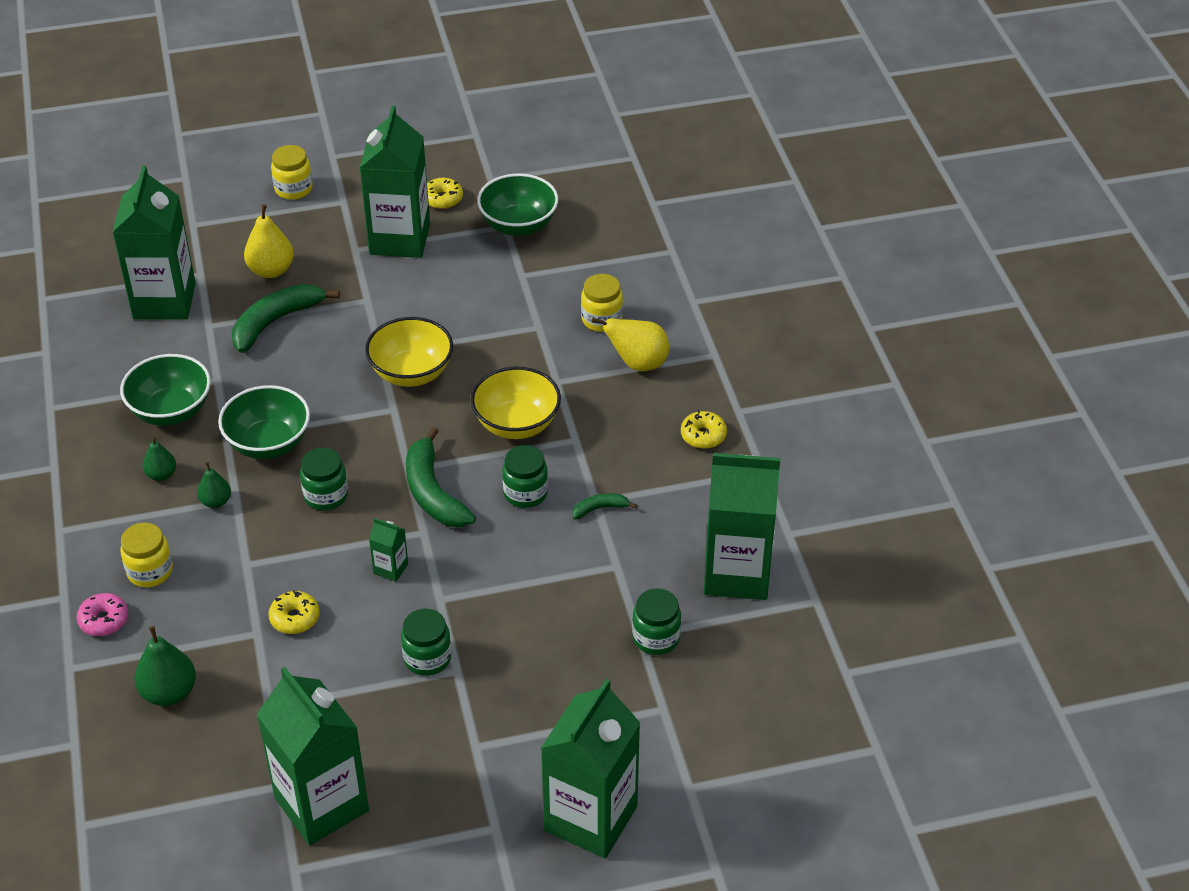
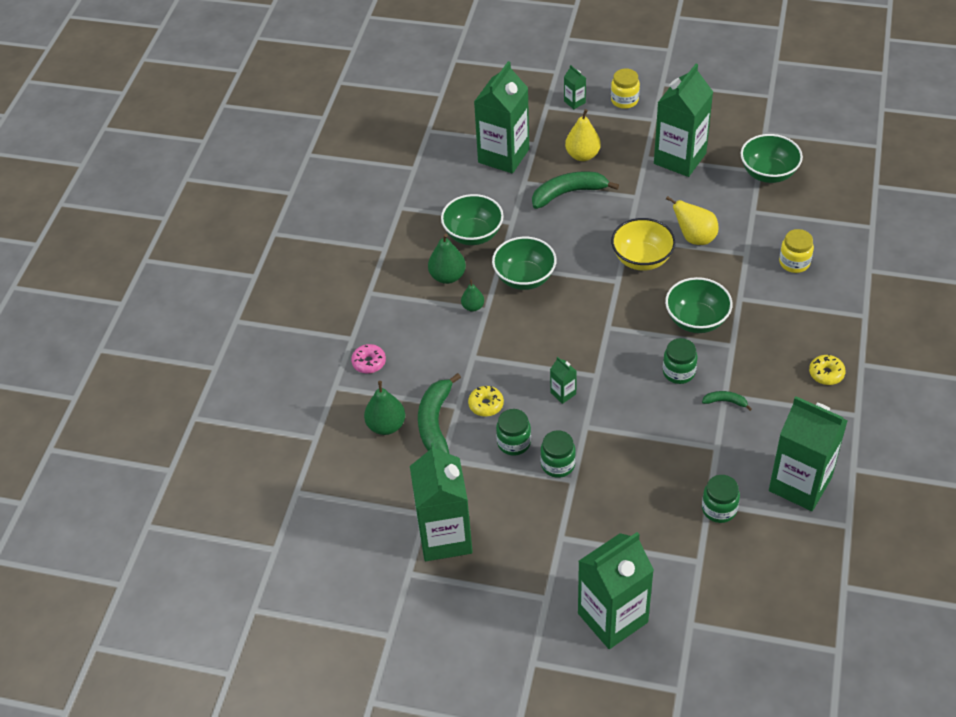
camera: 30 degrees right, 5 degrees up
yellow jar [120,523,173,587] -> none
green pear [143,437,176,481] -> green pear [428,234,466,284], size x1.65
green jar [300,448,348,511] -> green jar moved to [496,409,531,456]
green banana [406,427,476,527] -> green banana moved to [418,373,461,454]
yellow donut [427,178,463,209] -> none
yellow bowl [471,367,561,439] -> green bowl [665,277,733,333]
yellow pear [592,318,669,371] -> yellow pear moved to [666,196,719,245]
none -> green carton [564,65,586,109]

